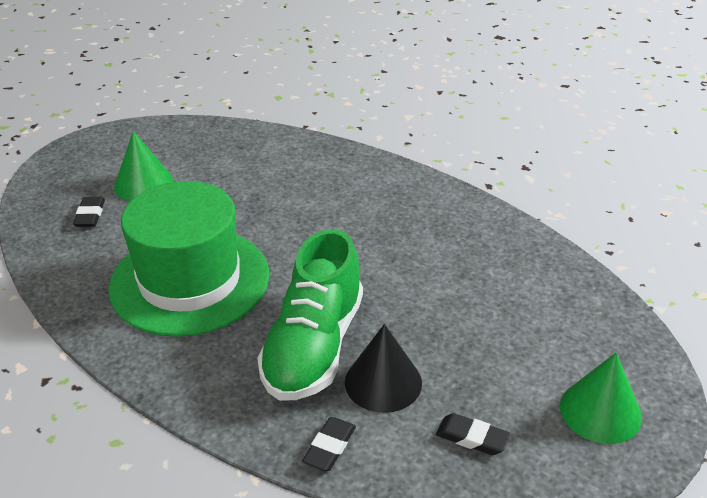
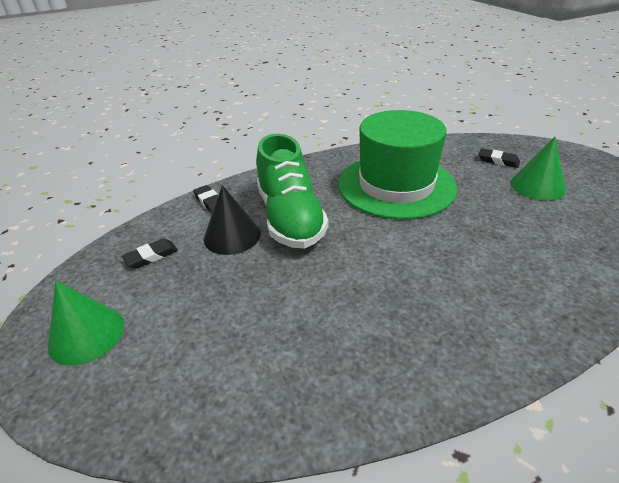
camera: 120 degrees right, 0 degrees up
green shoe [257,229,363,401] -> green shoe turned 150 degrees counterclockwise [256,134,329,249]

